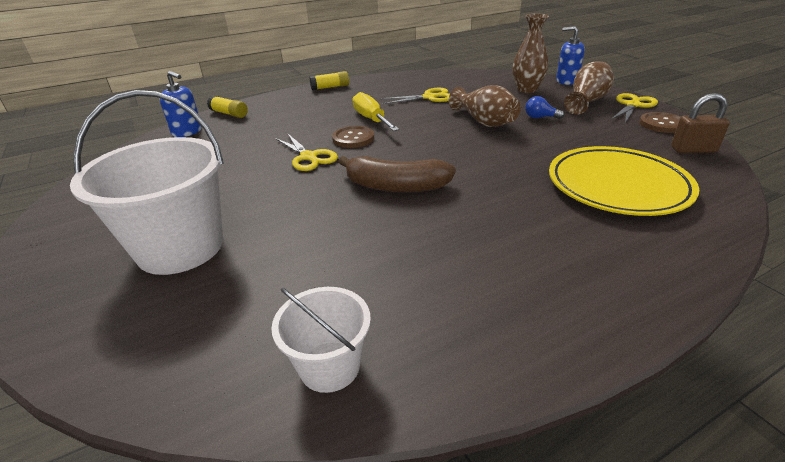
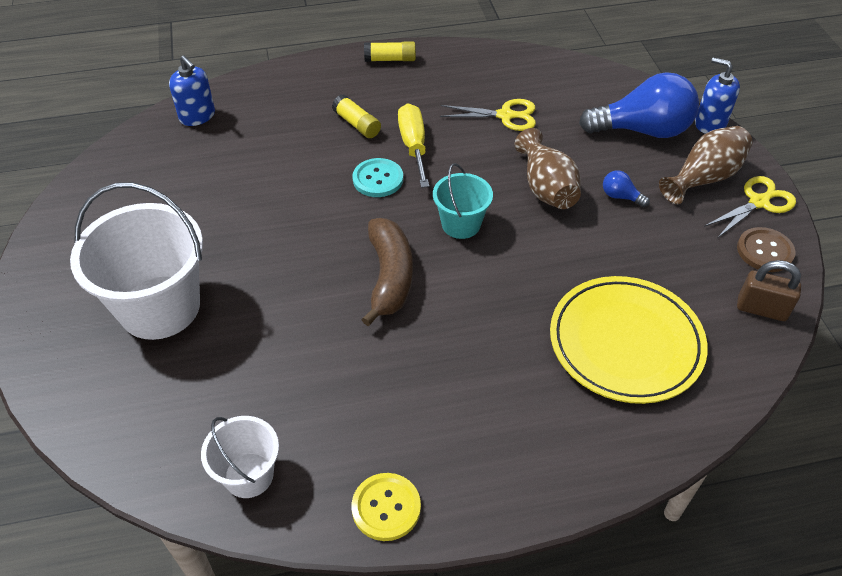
camera: 15 degrees right, 15 degrees up
yellow glue stick [207,96,248,118] -> yellow glue stick moved to [332,95,381,138]
yellow scissors [275,133,338,171] -> none
brown button [332,126,374,148] -> turquoise button [352,158,403,197]
brown banana [338,156,456,193] -> brown banana turned 120 degrees counterclockwise [361,218,413,326]
brown vase [513,14,549,93] -> blue light bulb [579,72,699,138]
none -> yellow button [352,473,421,541]
none -> turquoise bucket [433,163,493,239]

